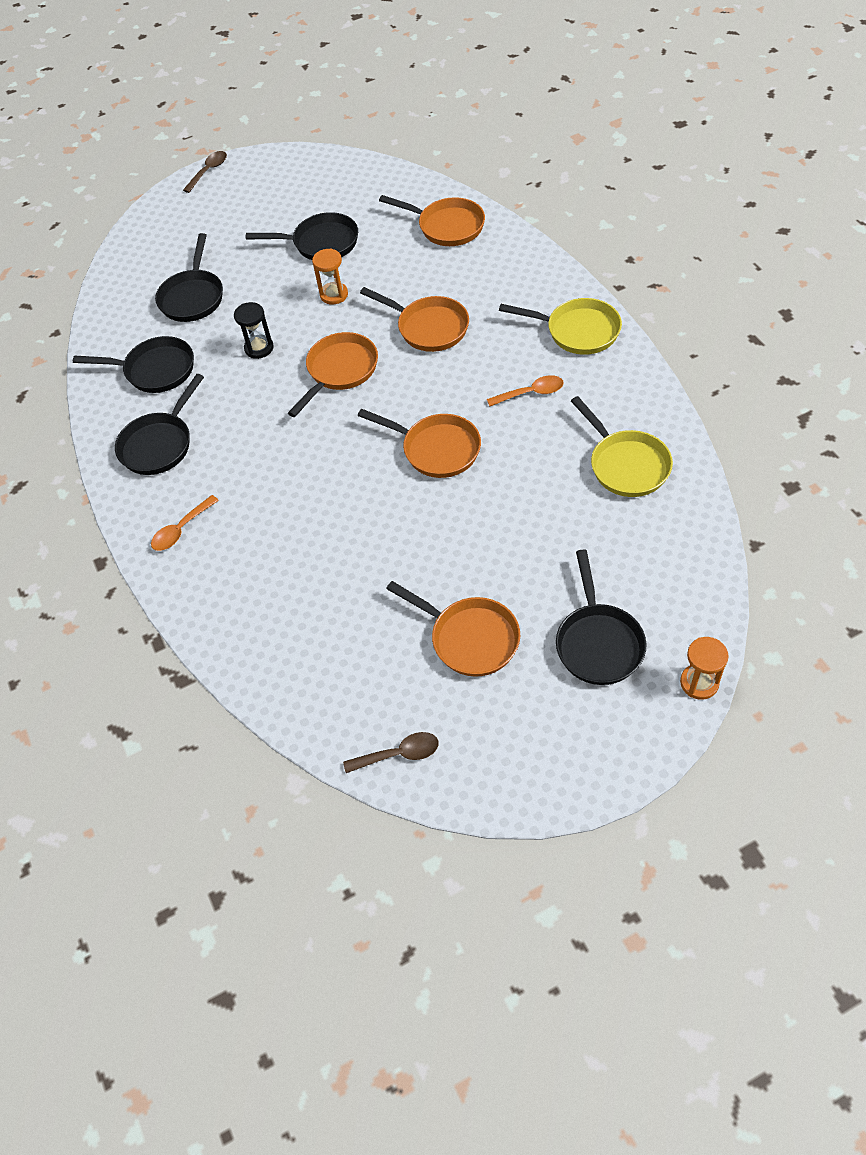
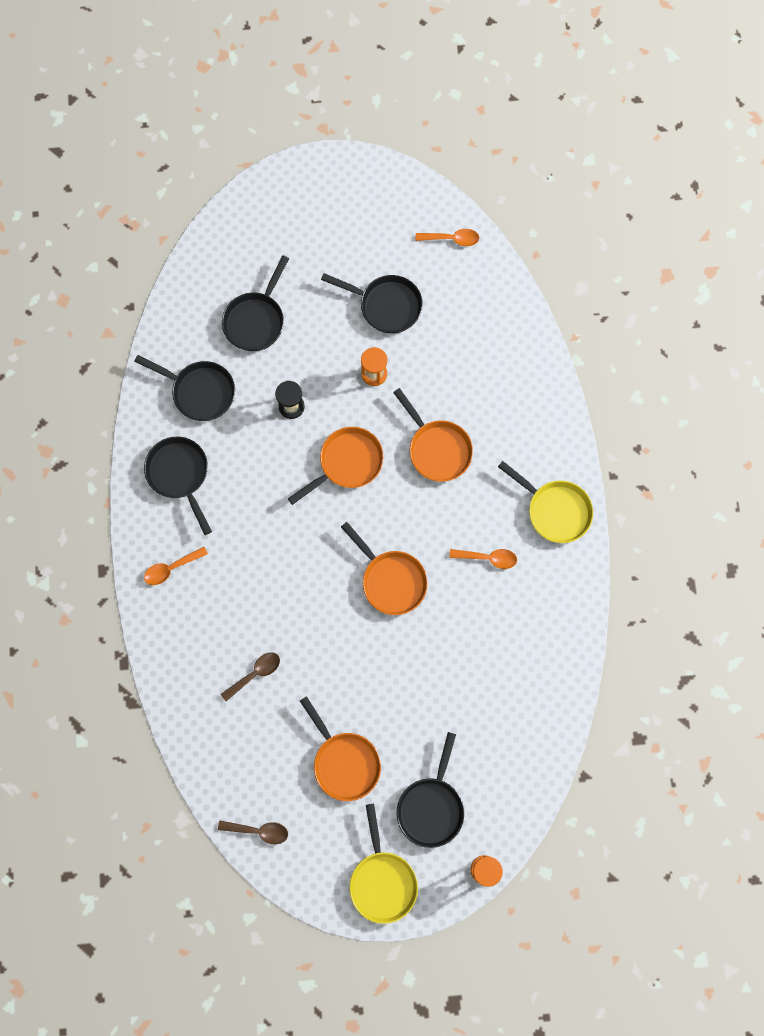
camera: 15 degrees right, 20 degrees up
black pan [115,374,204,475] -> black pan turned 105 degrees clockwise [144,437,212,535]
brown spoon [183,151,227,193] -> brown spoon moved to [221,652,280,701]
orange pan [379,195,485,246] -> none
yellow pan [571,396,673,497] -> yellow pan moved to [349,803,418,924]
none -> orange spoon [415,229,479,246]

